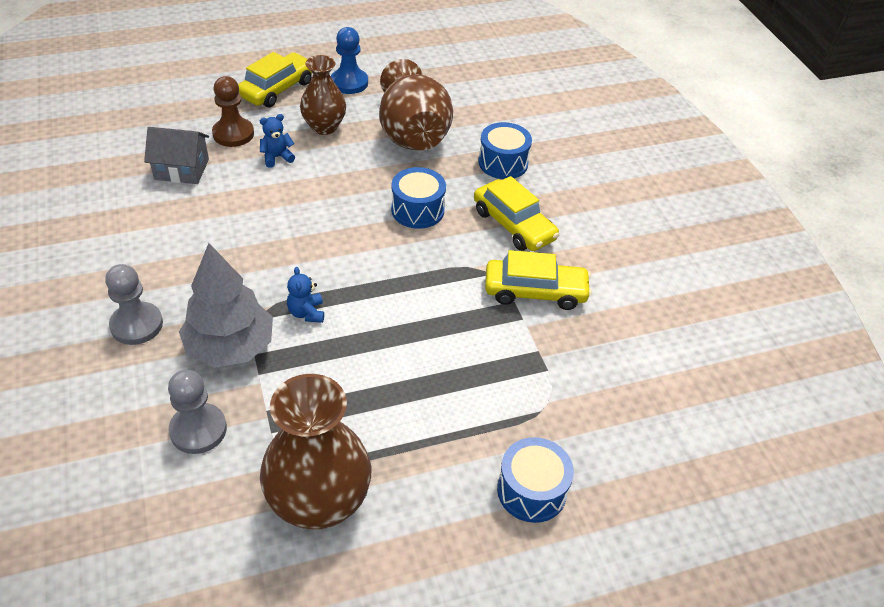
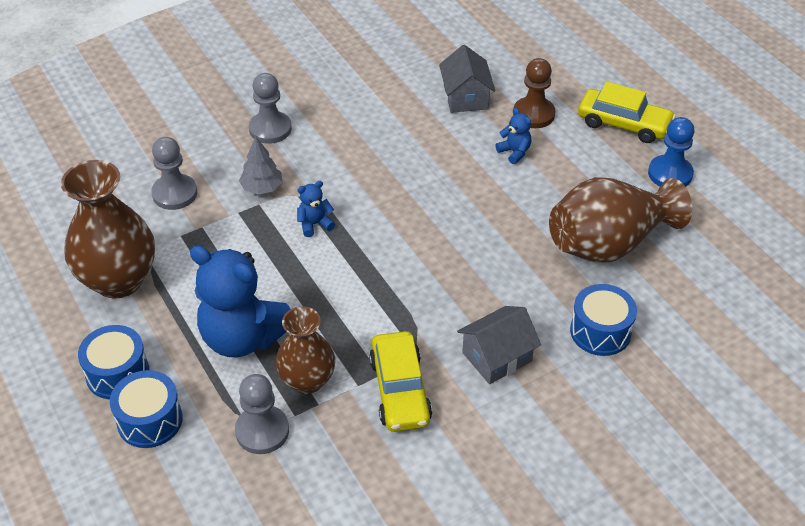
camera: 80 degrees right, 0 degrees up
grey tree [179,243,273,368] -> grey tree [239,136,282,195], size x0.55
brown vase [300,55,346,135] -> brown vase moved to [276,306,335,394]
blue drum [391,167,446,229] -> blue drum moved to [78,325,149,399]
yellow car [474,176,560,251] -> grey house [457,306,541,384]
none -> blue teddy bear [190,245,291,357]
none -> grey pawn [235,374,289,454]

